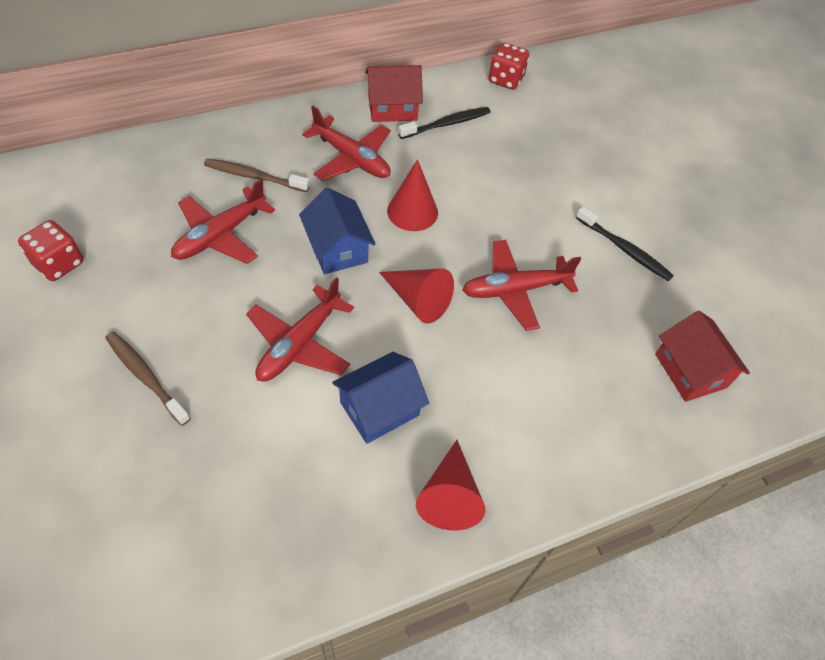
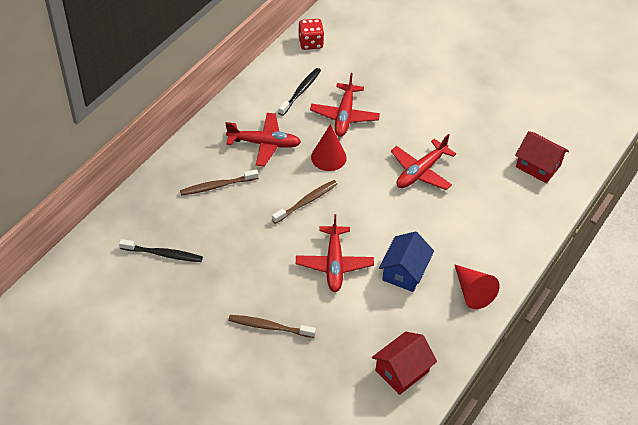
camera: 30 degrees left, 5 degrees down
red dice [18,220,83,281] -> none
red plane [171,179,275,264] -> red plane moved to [310,73,380,137]
blue house [299,188,376,274] -> brown toothbrush [272,180,337,224]
red house [365,65,423,122] -> red house moved to [372,332,437,395]
red cone [379,268,454,324] -> none
black toothbrush [576,206,674,281] -> black toothbrush moved to [119,239,203,262]

